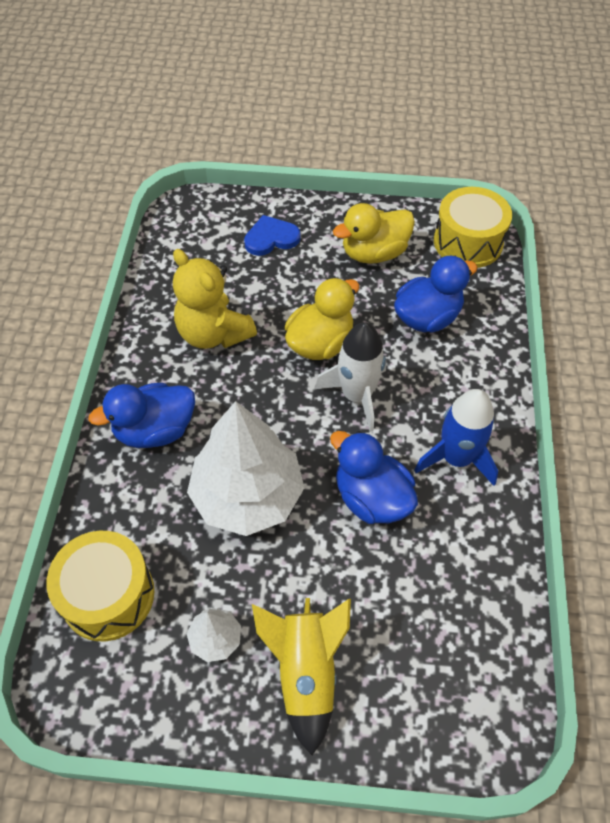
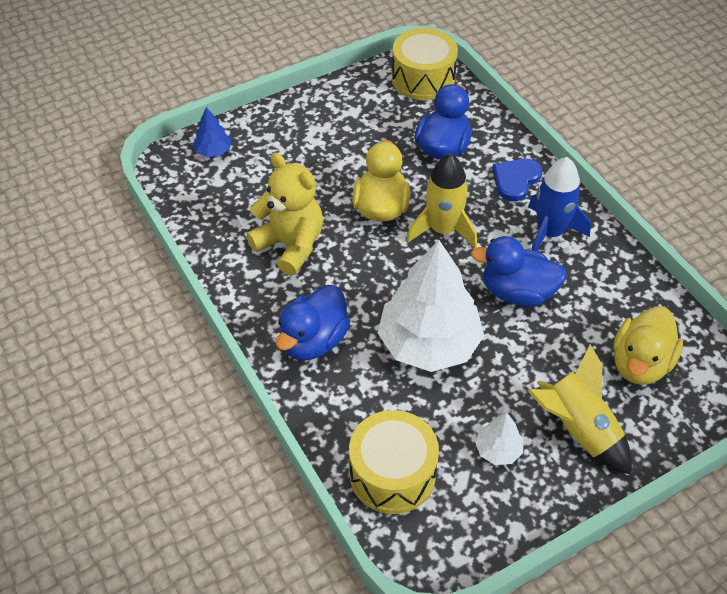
camera: 35 degrees left, 5 degrees down
yellow teddy bear [173,249,257,349] -> yellow teddy bear turned 150 degrees counterclockwise [247,153,323,276]
blue heart [244,215,301,256] -> blue heart moved to [492,159,542,201]
white rocket [315,322,386,432] -> yellow rocket [406,154,477,248]
yellow duck [333,203,415,264] -> yellow duck moved to [613,306,683,385]
none -> blue tree [193,107,231,157]

